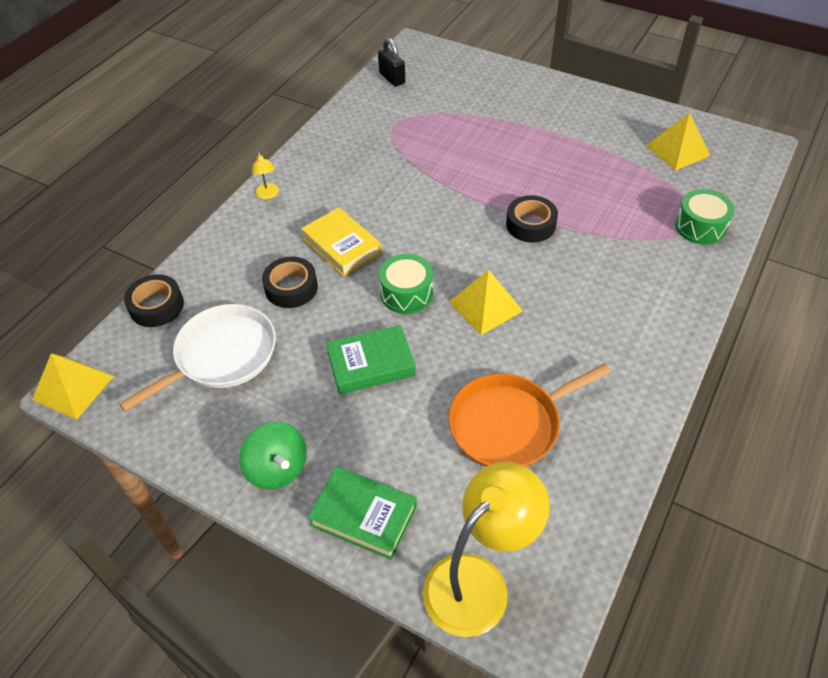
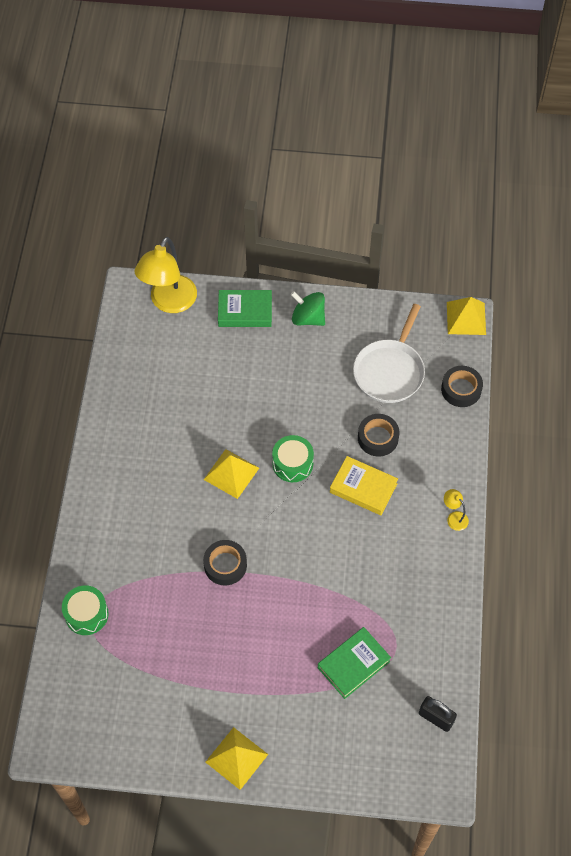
camera: 155 degrees right, 10 degrees up
green book [326,325,416,394] -> green book moved to [318,627,391,699]
orange pan [448,363,611,467] -> none
yellow pyramid [646,112,710,171] -> yellow pyramid moved to [206,727,268,790]

